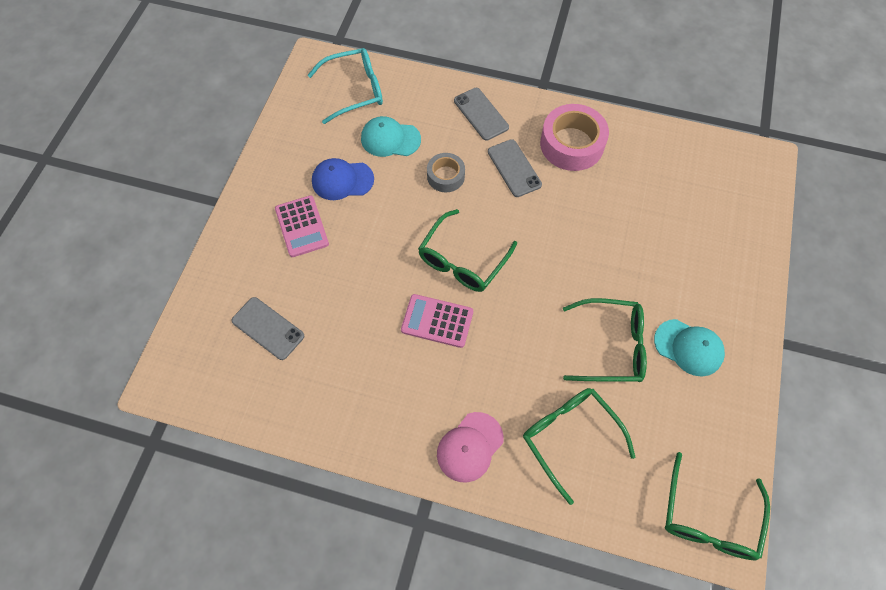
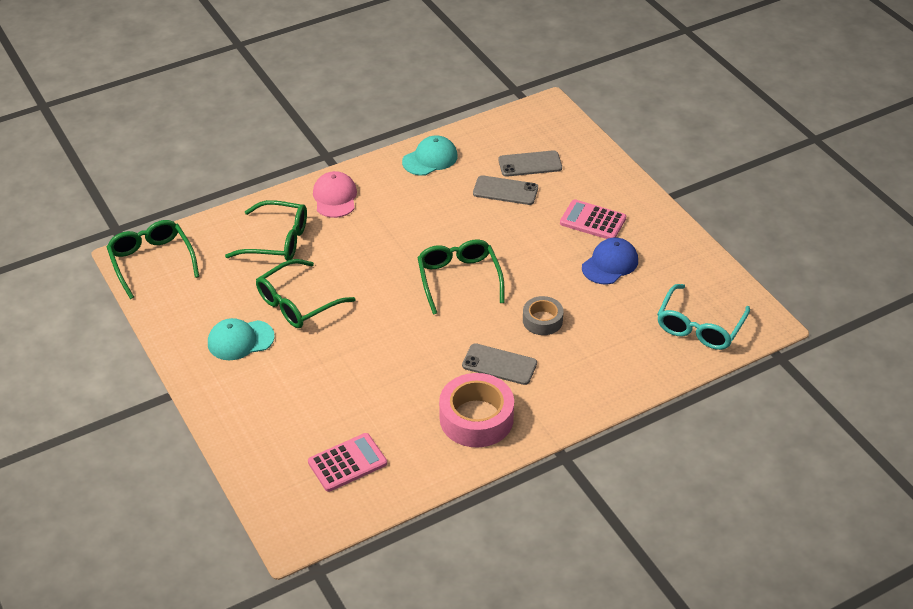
camera: 135 degrees right, 20 degrees down
turquoise cap [361,116,421,157] -> turquoise cap moved to [402,136,458,176]
pink calculator [401,294,473,348] -> pink calculator moved to [308,433,387,492]
grey phone [454,88,509,141] -> grey phone moved to [473,175,538,205]

